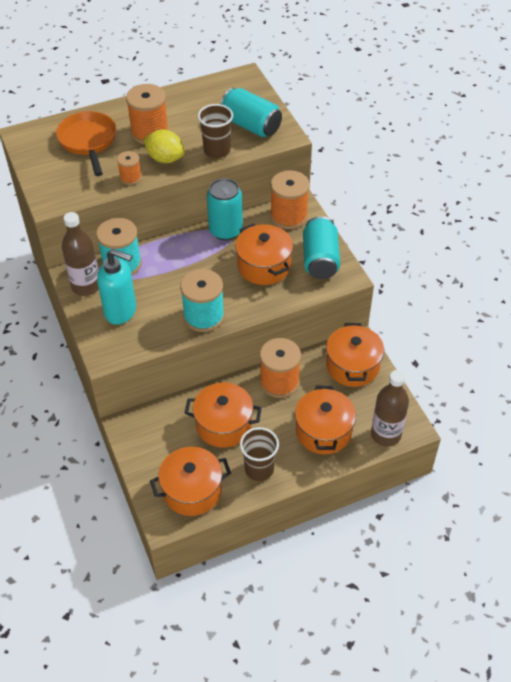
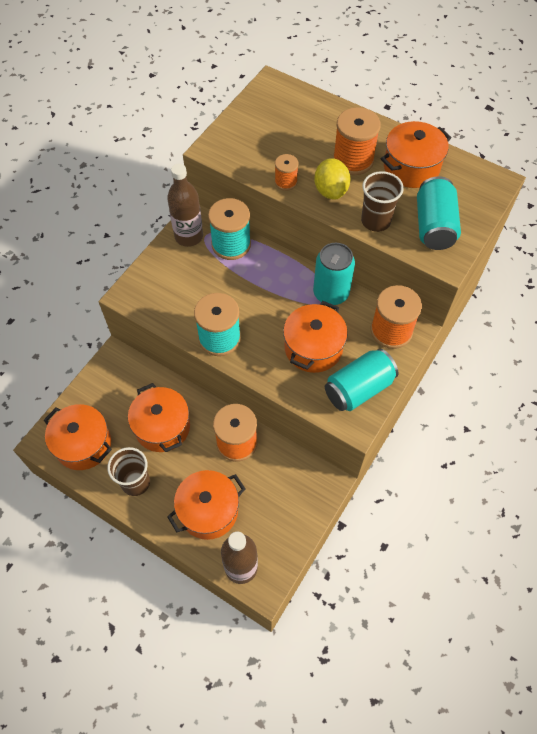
camera: 55 degrees right, 10 degrees up
orange pan [56,111,116,176] -> none
turquoise soap dispenser [97,249,136,325] -> none
orange pot [326,323,384,387] -> orange pot moved to [381,121,451,188]

